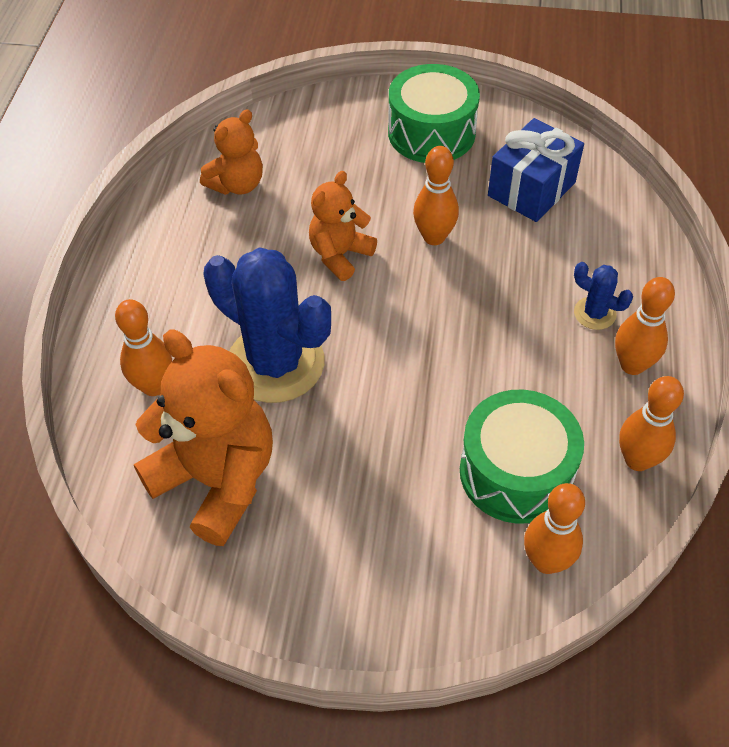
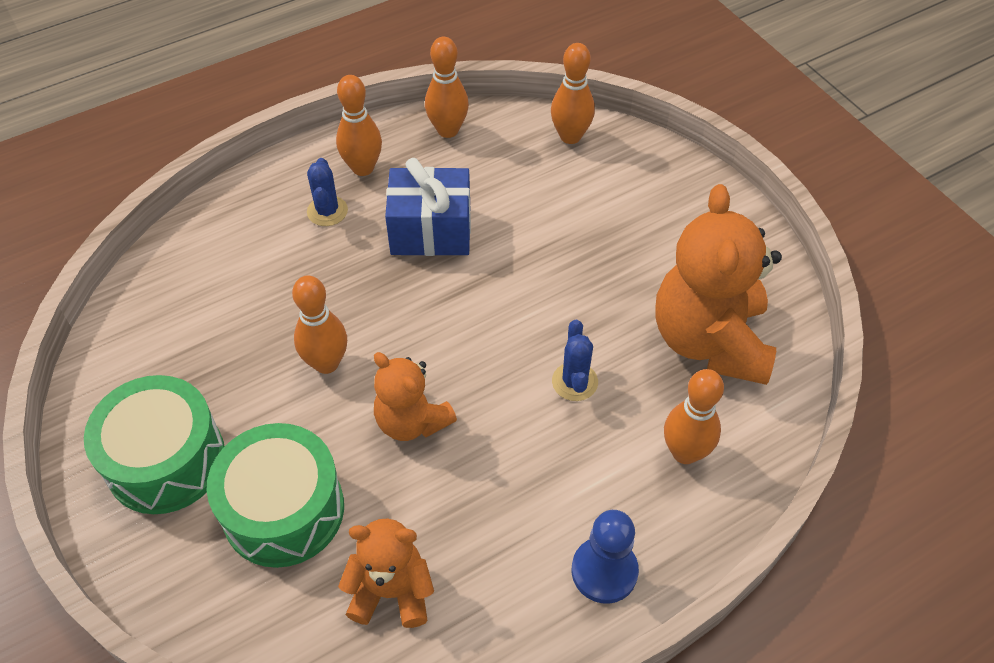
camera: 130 degrees left, 0 degrees up
blue cactus [203,248,331,403] -> blue cactus [552,320,598,401], size x0.44
orange teddy bear [309,171,377,281] -> orange teddy bear turned 45 degrees clockwise [374,352,457,441]
green drum [460,390,584,524] -> green drum moved to [207,423,344,568]
blue gift [488,118,584,222] -> blue gift moved to [385,158,471,256]
none -> blue pawn [572,510,639,604]

